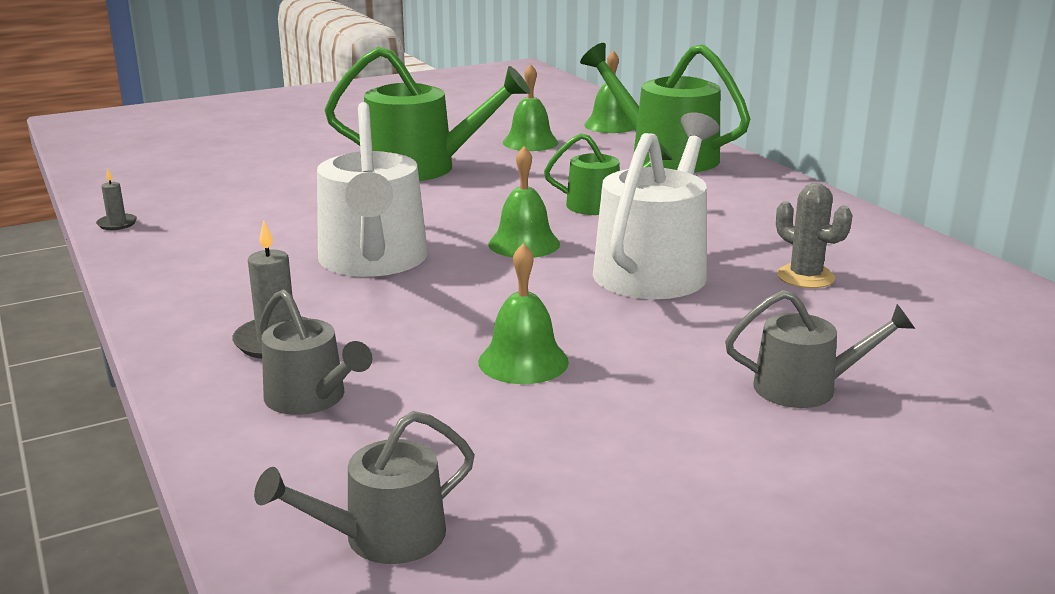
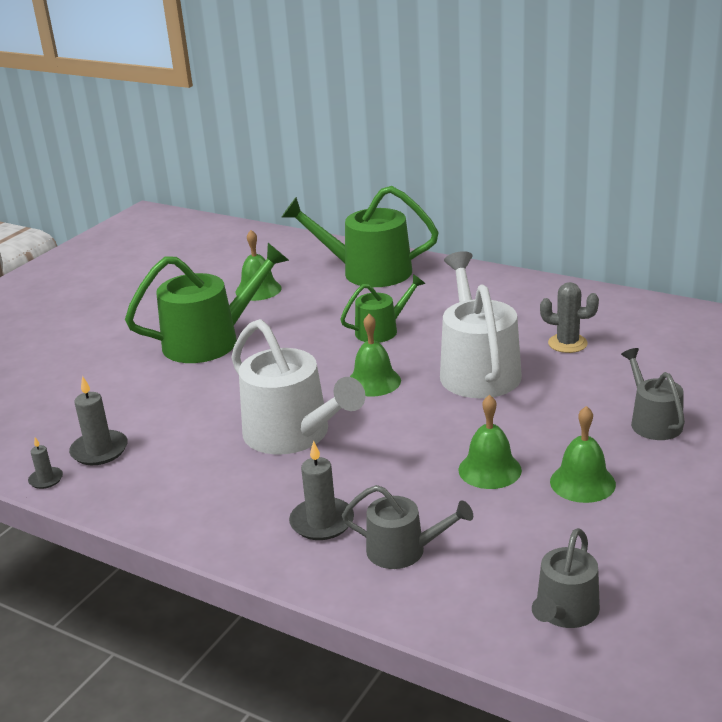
camera: 30 degrees left, 5 degrees up
green bell [584,50,635,133] -> green bell moved to [550,406,616,503]
grey watering can [725,290,915,408] -> grey watering can turned 75 degrees counterclockwise [621,348,685,440]
none -> grey candle [69,376,128,465]

